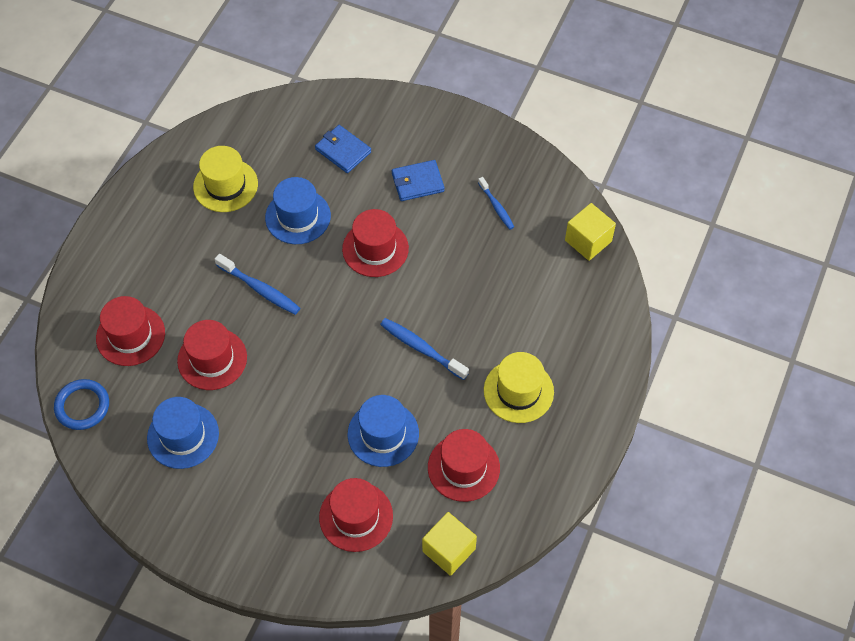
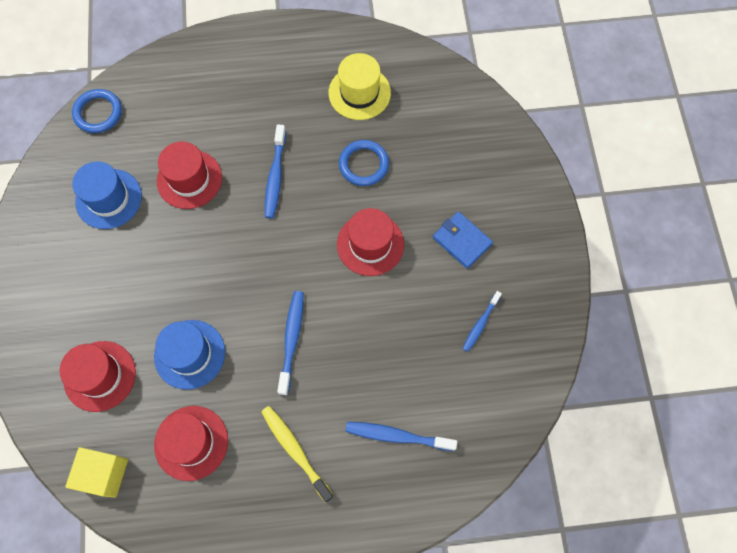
camera: 60 degrees right, 10 degrees up
red hat [96,296,165,366] -> none
blue hat [265,177,331,244] -> blue ring [339,140,389,186]
blue wallet [315,125,371,173] -> none
yellow hat [484,352,554,423] -> yellow toothbrush [261,406,334,503]
yellow cube [565,203,616,261] -> none
none -> blue toothbrush [345,422,457,451]

